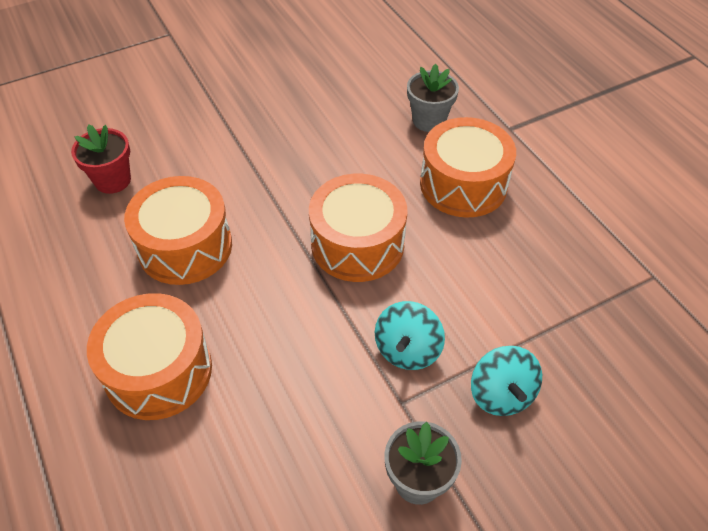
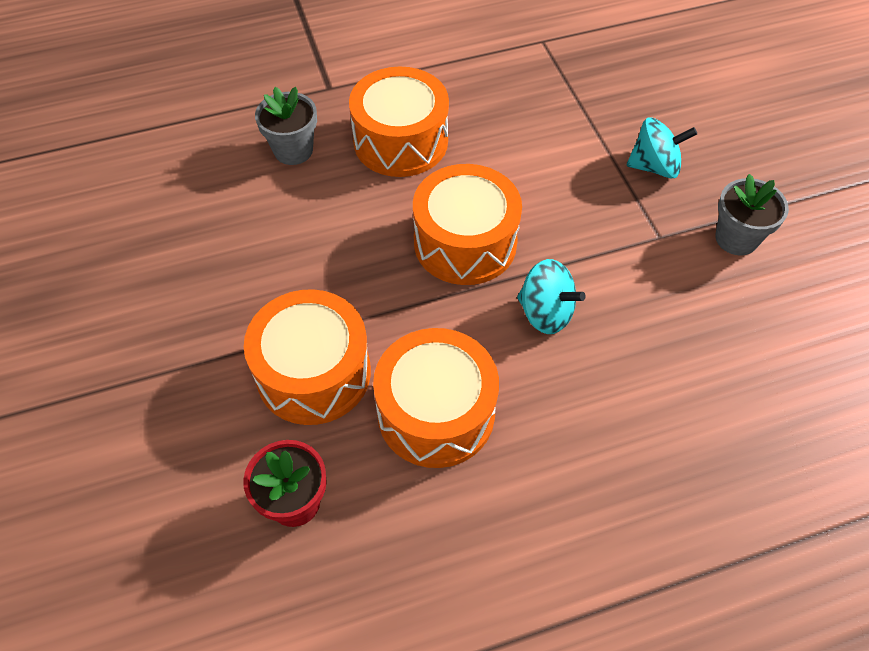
camera: 80 degrees left, 5 degrees up
orange drum [87,293,212,420] -> orange drum moved to [244,289,371,425]
turquoise spinning top [375,301,445,370] -> turquoise spinning top moved to [517,259,586,334]

